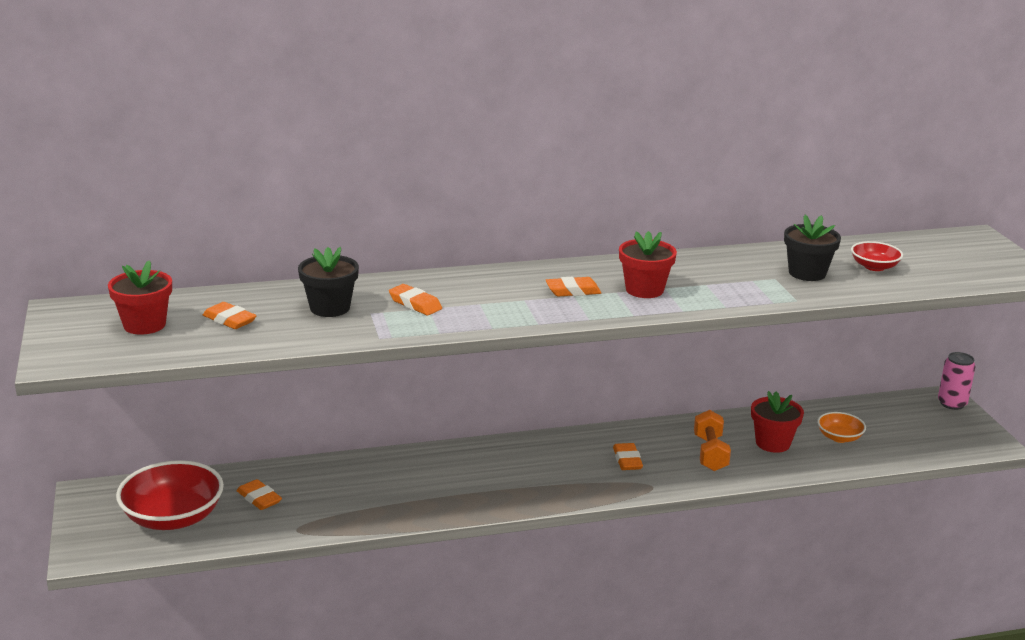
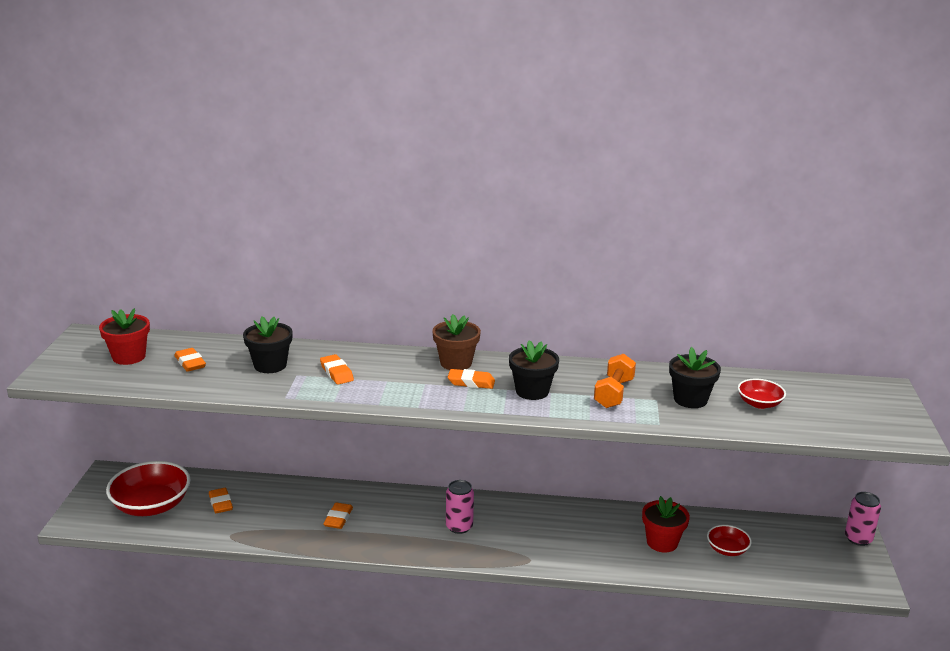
camera: 20 degrees right, 0 degrees up
orange eraser [613,443,643,470] -> orange eraser moved to [323,503,353,529]
red flower pot [619,231,677,298] -> black flower pot [509,340,559,400]
orange dumbbell [694,410,731,471] -> orange dumbbell moved to [594,354,636,408]
orange bowl [817,412,866,443] -> red bowl [707,525,752,556]
none -> brown flower pot [432,314,481,370]
none -> pink can [446,480,474,534]

